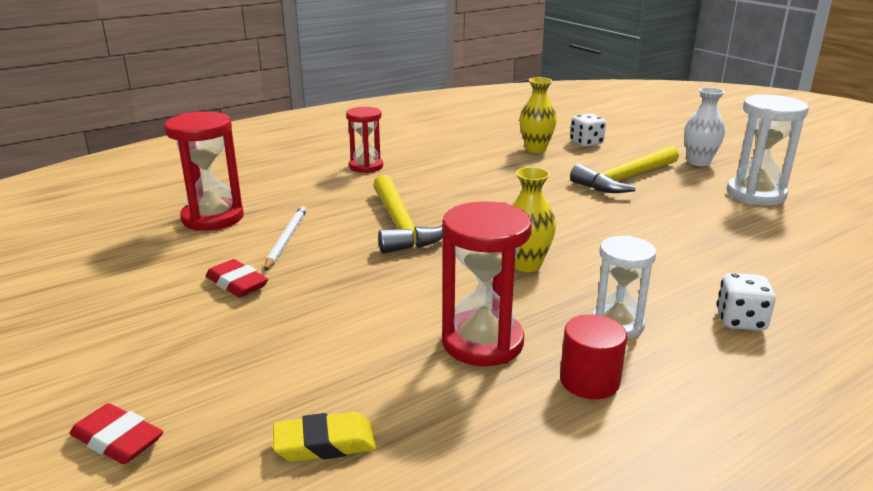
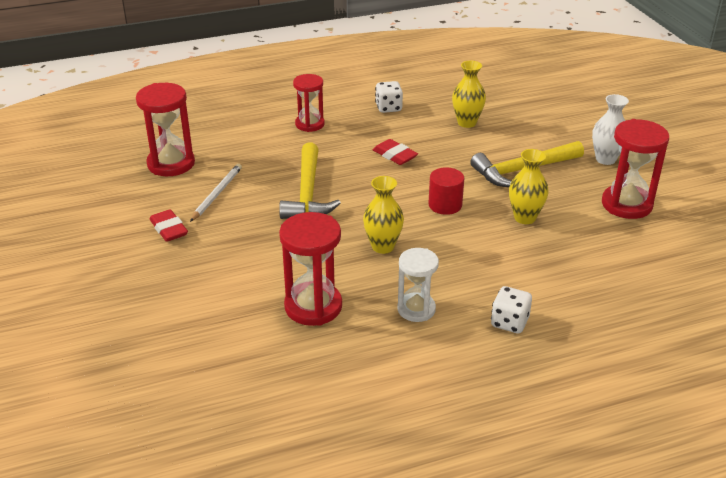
camera: 15 degrees right, 10 degrees up
red eraser [70,403,163,464] -> red eraser moved to [373,139,418,165]
yellow eraser [273,412,377,462] -> none
red cylinder [560,314,627,399] -> red cylinder moved to [428,167,464,215]
white dice [570,113,606,147] -> white dice moved to [375,81,403,113]
white hourglass [727,95,809,206] -> red hourglass [602,119,669,219]
none -> yellow vase [509,149,549,224]

